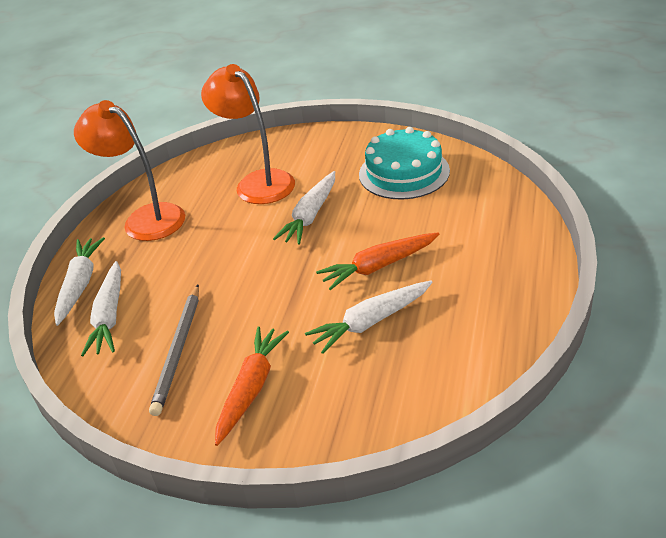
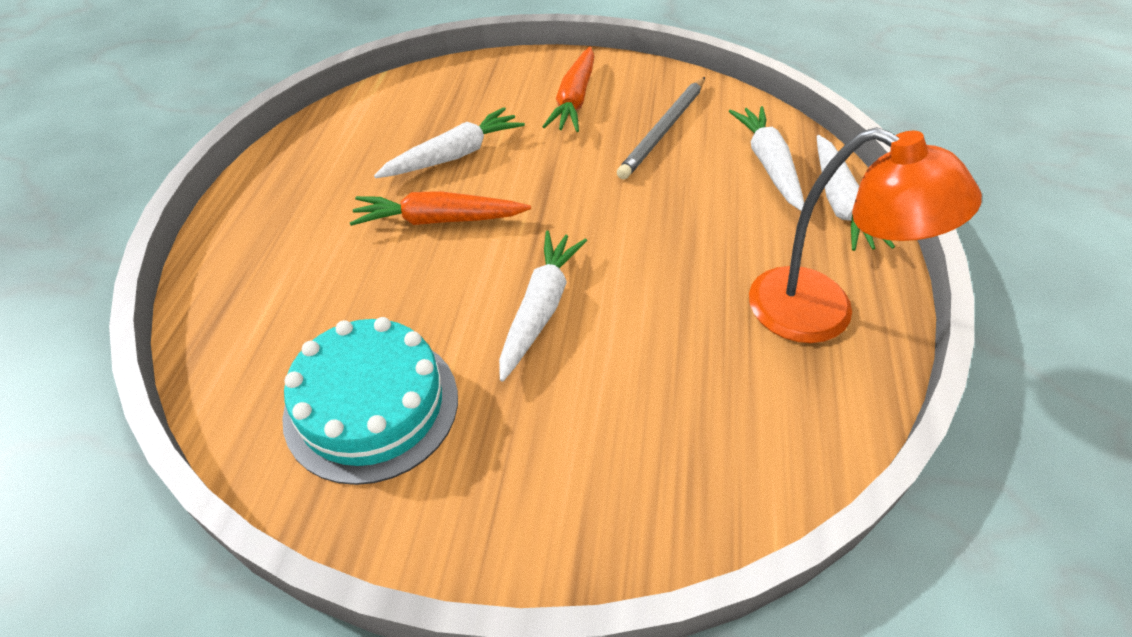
camera: 170 degrees right, 10 degrees up
grey pencil [149,285,199,416] -> grey pencil turned 150 degrees counterclockwise [617,77,705,179]
orange lamp [201,64,295,204] -> none
orange carrot [316,232,439,290] -> orange carrot turned 150 degrees counterclockwise [350,191,531,226]

